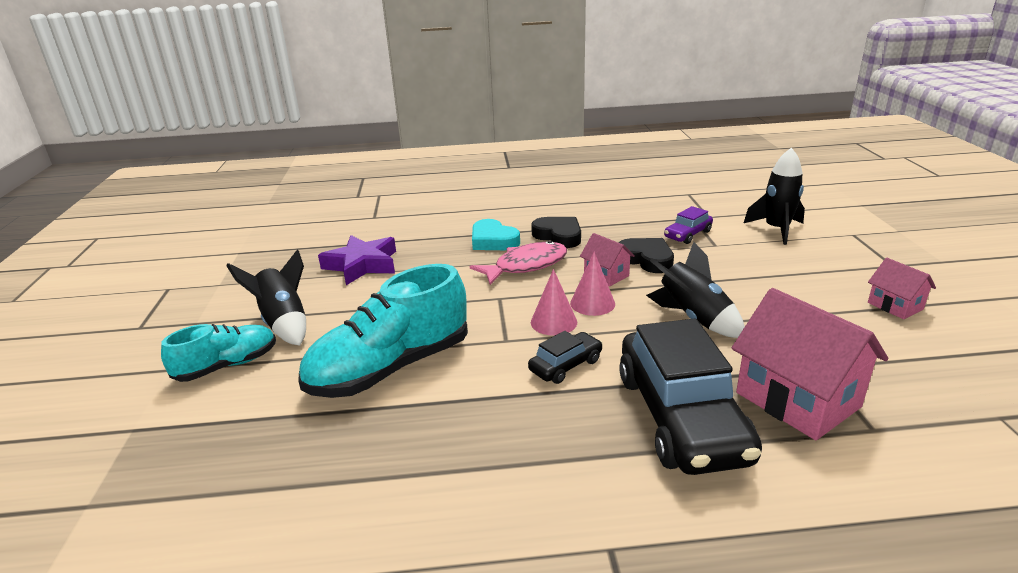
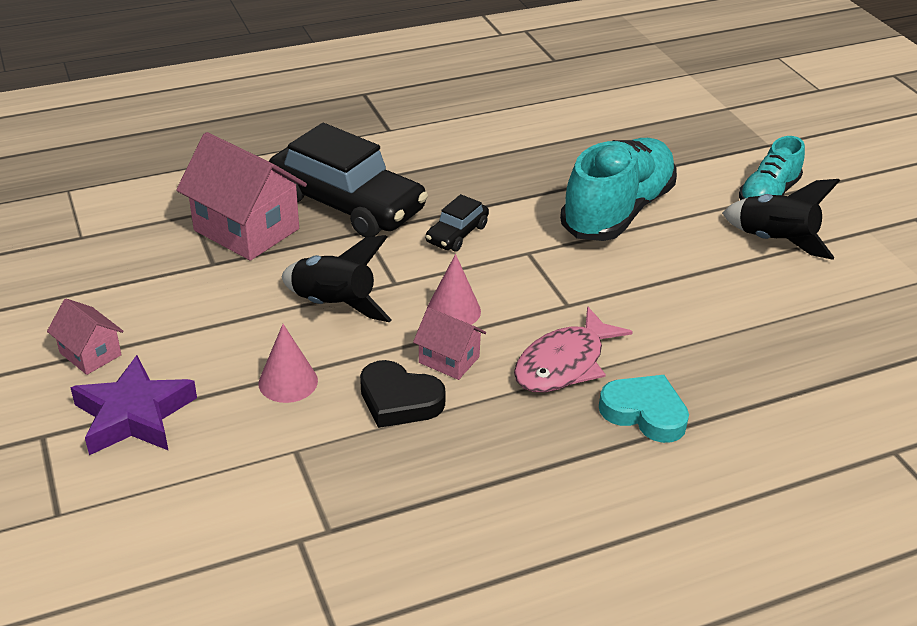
camera: 160 degrees right, 10 degrees up
purple star [318,235,396,285] -> purple star moved to [70,355,197,455]
black heart [531,217,581,248] -> none
pink cone [531,269,577,336] -> pink cone moved to [258,324,318,403]
black car [619,318,762,475] -> black car turned 150 degrees clockwise [269,123,428,237]
purple car [664,206,713,244] -> none
black rocket [744,147,805,245] -> none

